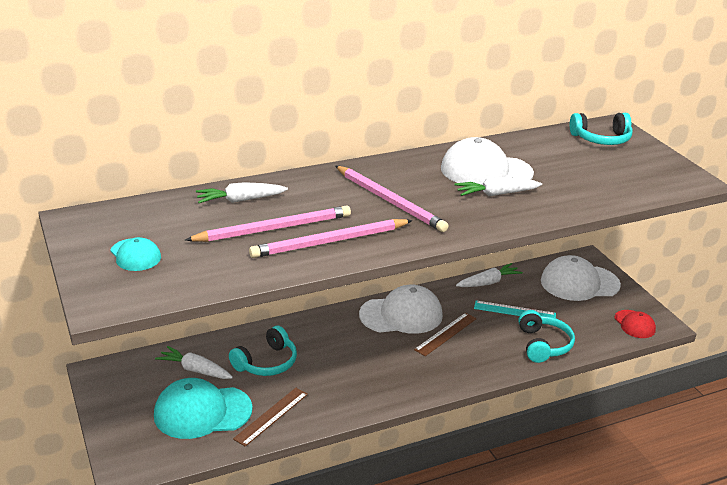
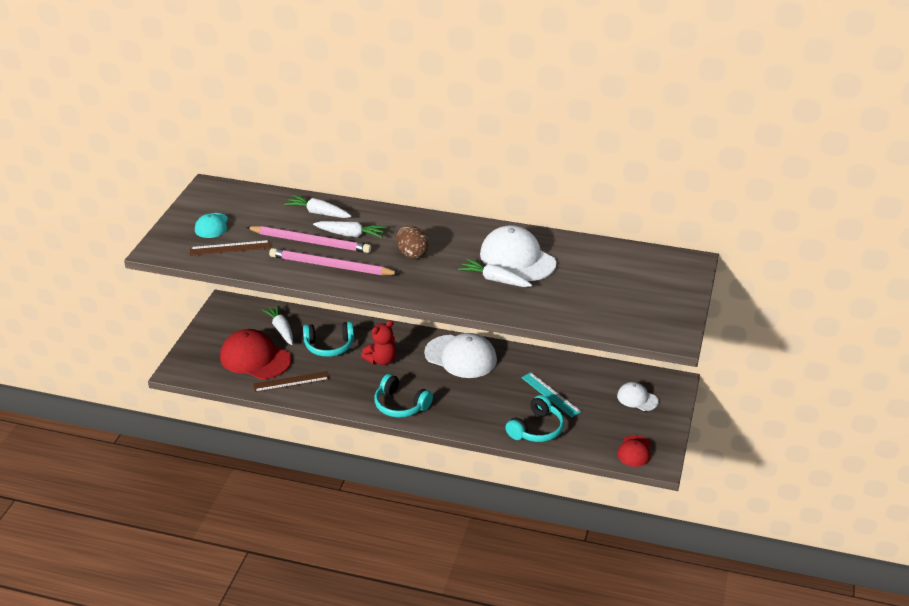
camera: 40 degrees right, 5 degrees up
turquoise cap [154,378,253,439] -> red cap [220,329,291,379]
pink pencil [336,166,448,232] -> brown egg [397,225,429,259]
brown ruler [414,313,477,356] -> brown ruler moved to [190,240,270,256]
white carrot [456,263,523,287] -> white carrot moved to [313,221,387,238]
white cap [541,255,621,301] -> white cap [617,382,659,411], size x0.54
turquoise headphones [570,113,633,145] -> turquoise headphones moved to [374,374,433,417]
none -> red teddy bear [361,320,396,365]

